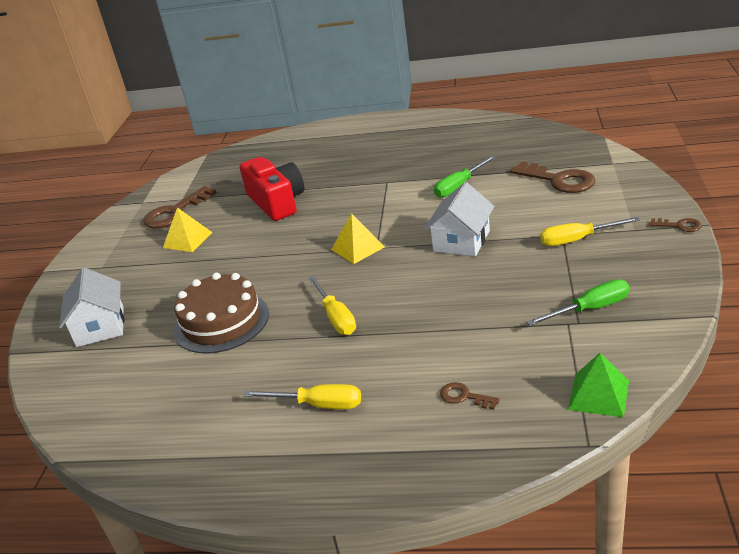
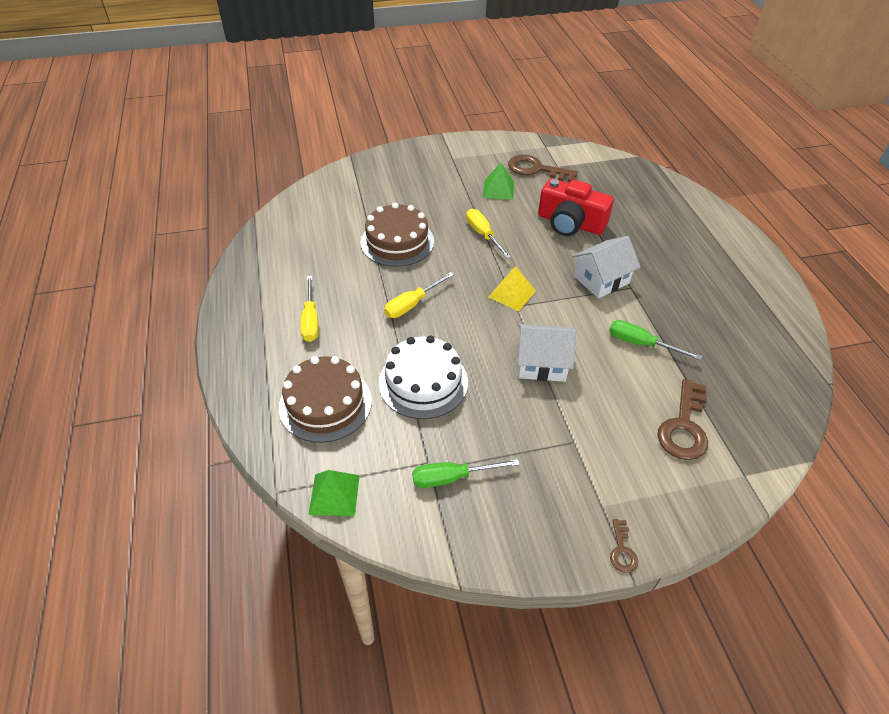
camera: 65 degrees right, 15 degrees up
white house [59,267,124,347] -> white house moved to [572,236,640,298]
yellow pyramid [163,207,213,252] -> green pyramid [483,163,514,200]
red camera [240,157,304,221] -> red camera turned 75 degrees clockwise [538,178,614,236]
brown key [440,382,500,410] -> brown cake [279,356,372,443]
green screwdriver [527,279,630,326] -> green screwdriver turned 120 degrees clockwise [412,459,520,488]
yellow screwdriver [540,217,640,246] -> yellow screwdriver moved to [466,209,511,259]
none -> white cake [379,336,468,419]

